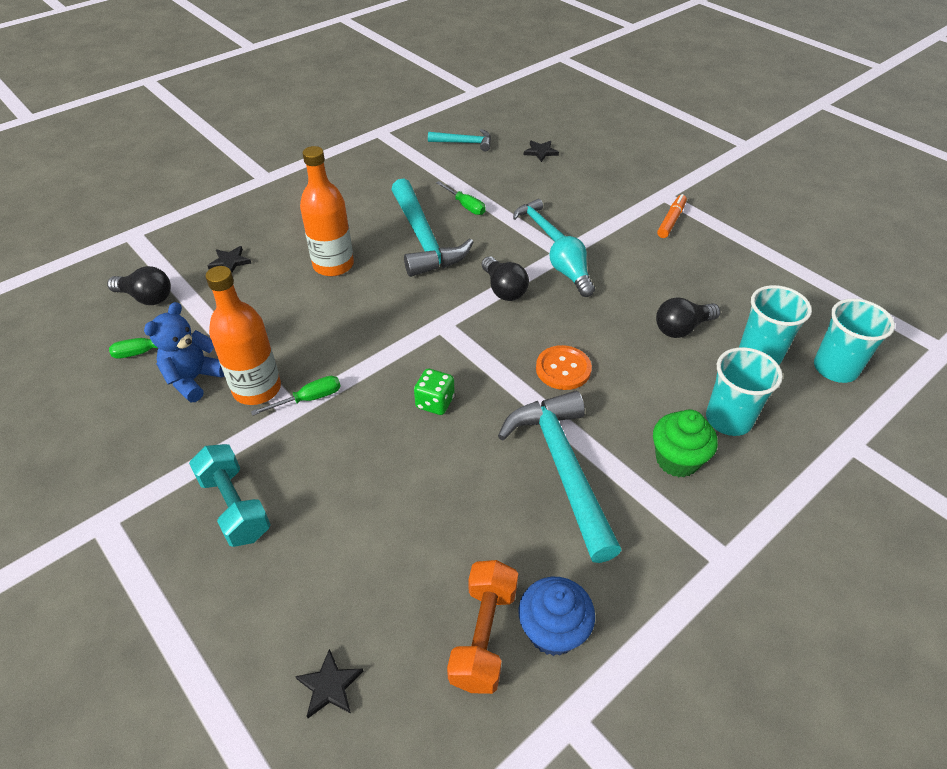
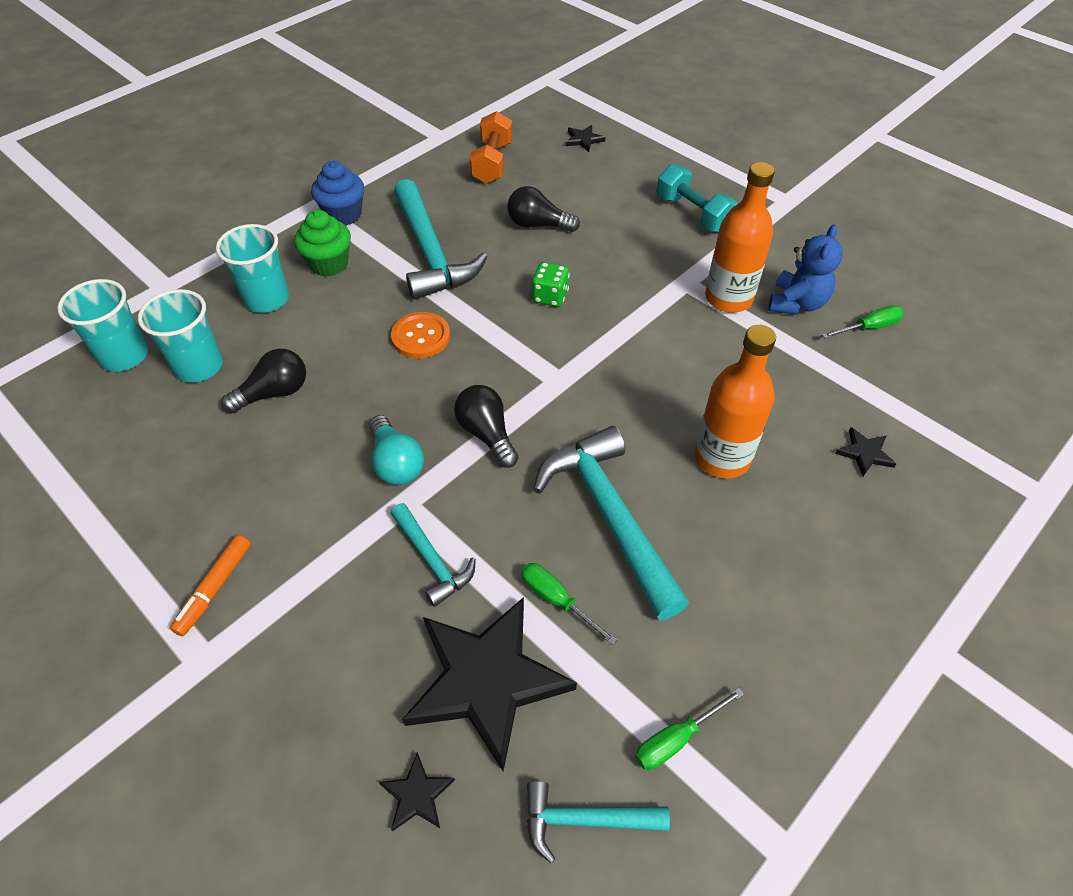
camera: 175 degrees right, 5 degrees up
black light bulb [107,266,171,305] -> black light bulb moved to [507,186,580,232]
green screwdriver [251,376,341,416] -> green screwdriver moved to [635,688,744,770]
blue cupcake [519,577,595,656] -> blue cupcake moved to [311,161,364,226]
none -> black star [402,597,577,771]

